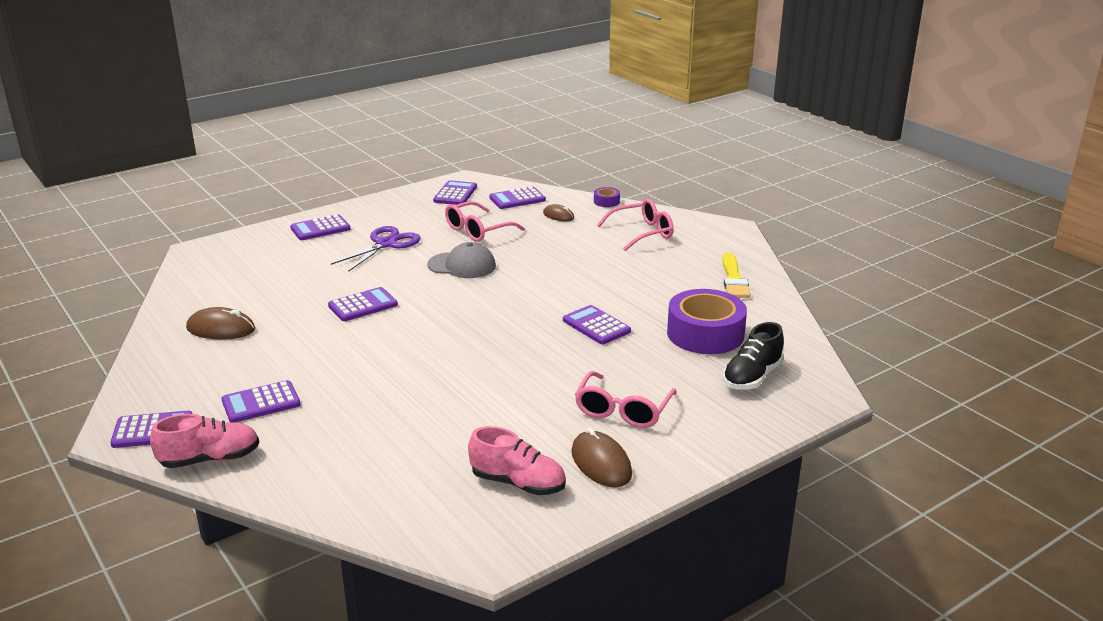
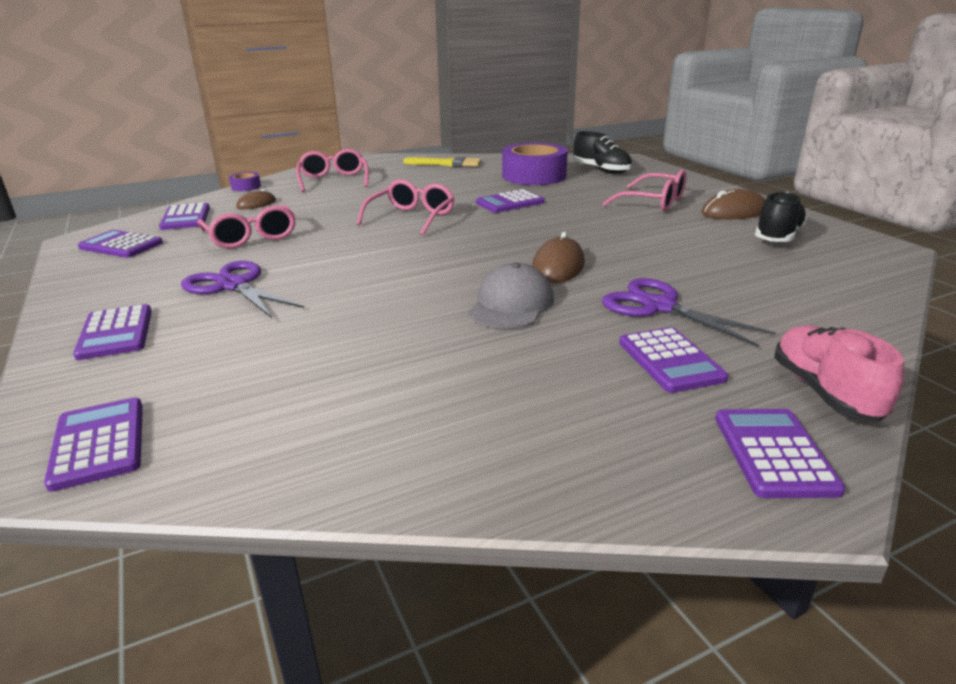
camera: 80 degrees left, 0 degrees up
brown mouse [186,307,255,340] -> brown mouse moved to [532,232,585,283]
purple calculator [328,287,398,321] -> purple calculator moved to [44,397,143,492]
grey cap [427,242,496,278] -> grey cap moved to [469,263,554,329]
pink shoe [468,426,566,495] -> black shoe [755,192,808,242]
none -> pink glasses [356,179,455,235]
none -> purple scissors [602,278,776,347]

